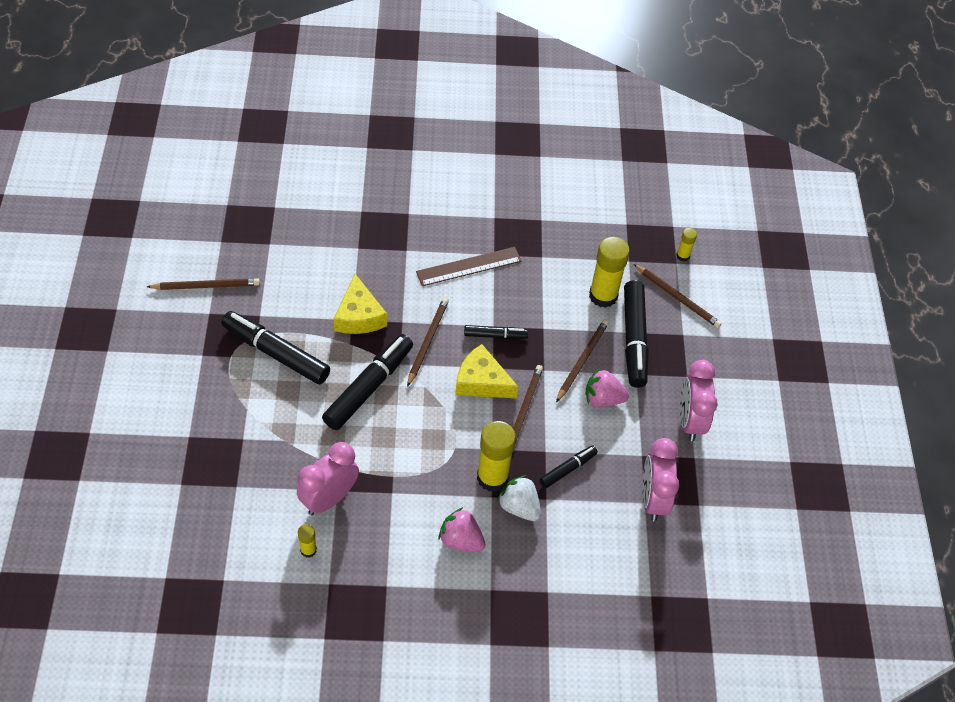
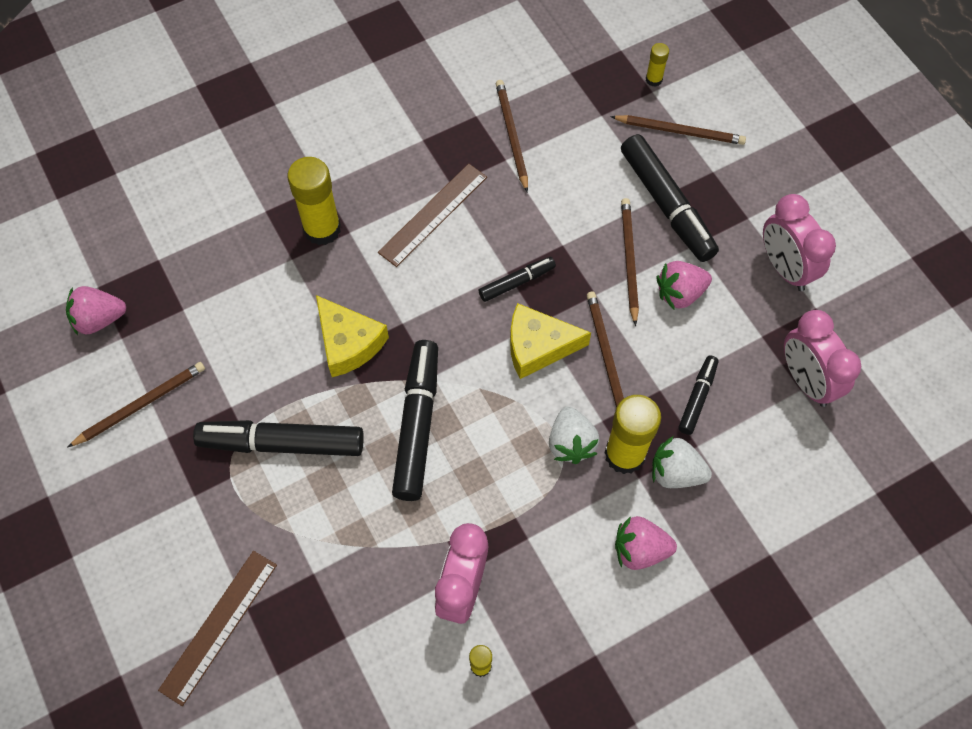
camera: 25 degrees left, 10 degrees up
brown pencil [407,297,449,387] -> brown pencil moved to [496,80,528,193]
yellow glue stick [589,237,630,308] -> yellow glue stick moved to [287,157,341,245]
none -> pink strawberry [66,286,126,335]
none -> brown ruler [158,551,277,706]
none -> white strawberry [549,406,600,464]

